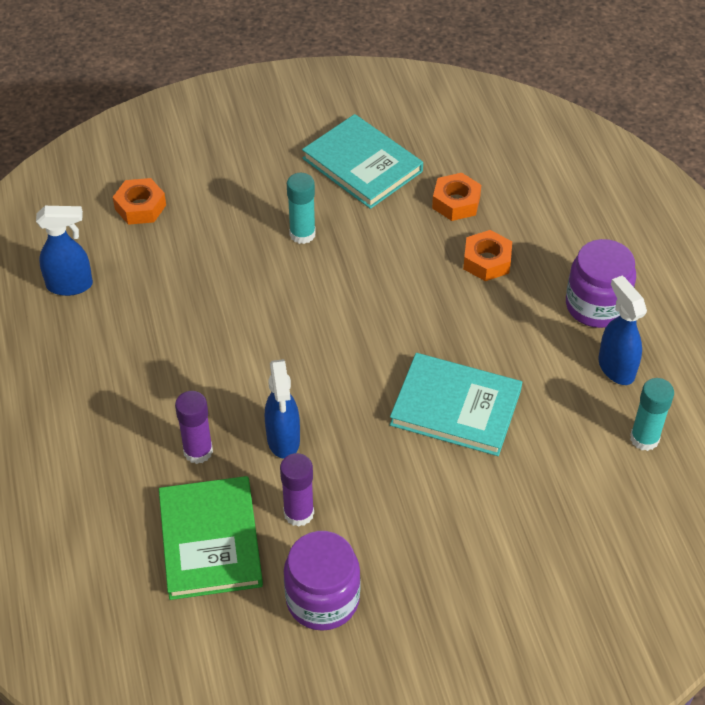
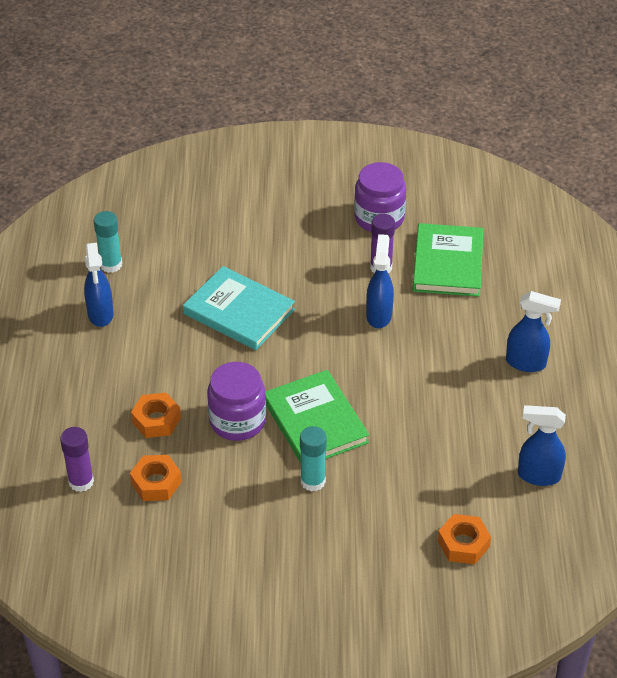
camera: 165 degrees left, 5 degrees down
purple glue stick [175,391,213,464] -> purple glue stick moved to [60,427,94,492]
turquoise book [302,114,423,209] -> none
purple jar [566,239,636,328] -> purple jar moved to [207,362,266,441]
none -> green book [265,370,369,463]
none -> blue spray bottle [506,291,561,372]

